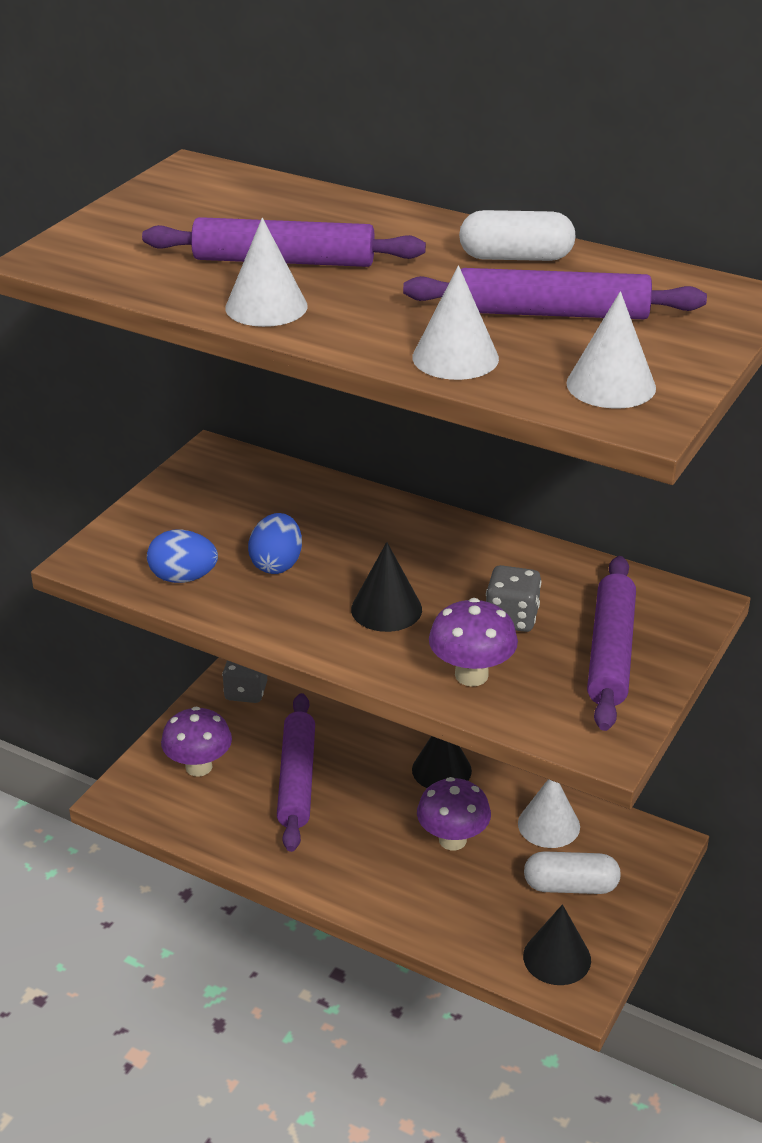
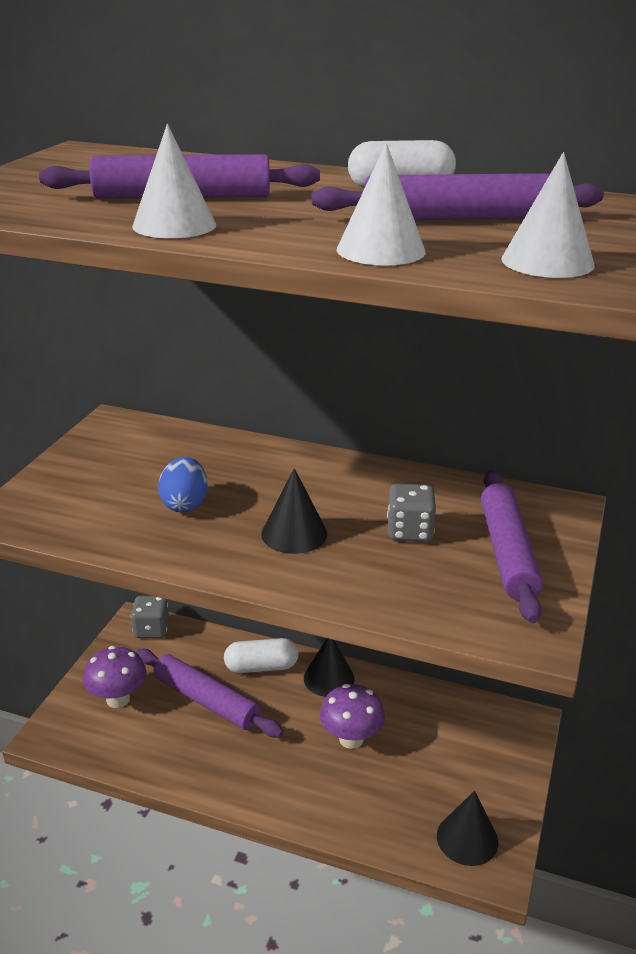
camera: 10 degrees left, 5 degrees down
blue egg [147,530,218,583] -> none
purple rolling pin [277,693,315,852] -> purple rolling pin turned 45 degrees counterclockwise [136,649,284,737]
purple mushroom [429,598,518,687] -> none
white cone [518,779,580,848] -> none
white capsule [524,851,621,894] -> white capsule moved to [224,638,298,673]

